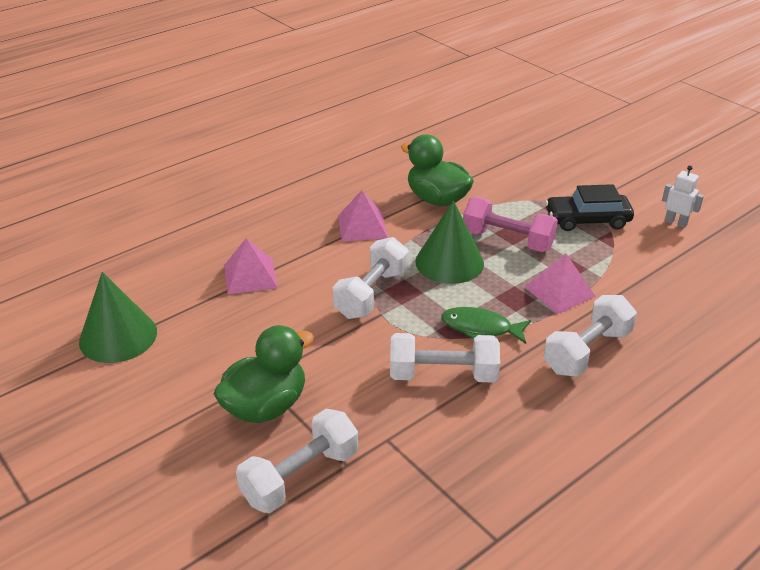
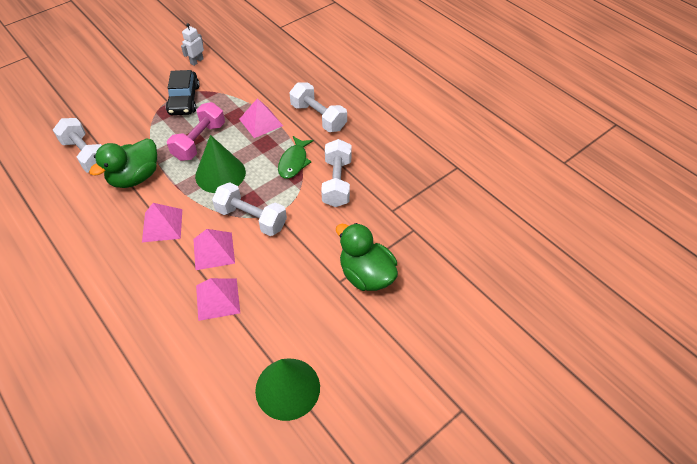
camera: 90 degrees left, 15 degrees up
white dumbbell [236,409,358,513] -> white dumbbell moved to [53,118,102,173]
none -> pink pyramid [193,229,235,270]

